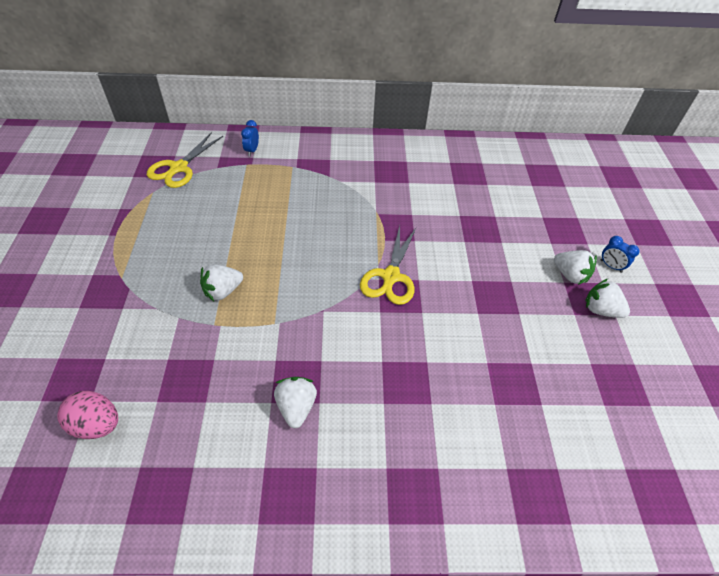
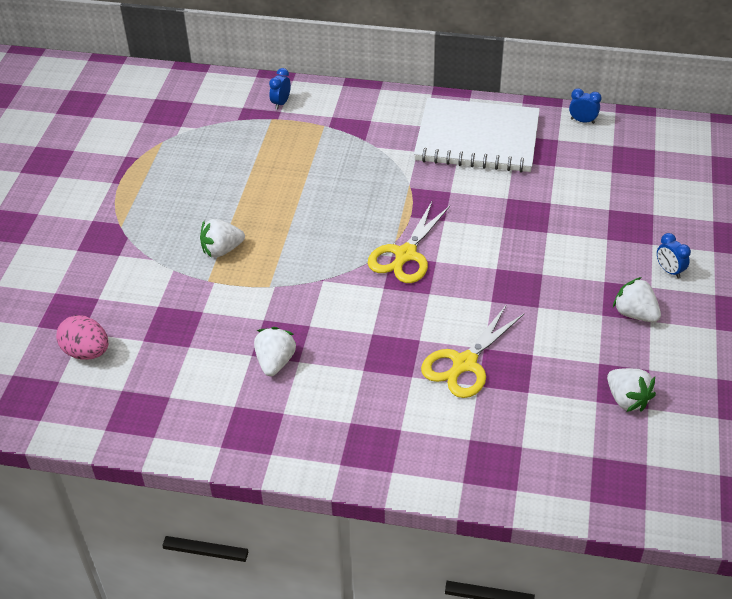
camera: 15 degrees right, 5 degrees down
yellow scissors [147,132,223,188] -> yellow scissors moved to [421,306,525,398]
white strawberry [554,250,597,285] -> white strawberry moved to [607,368,656,412]
none -> white notebook [414,98,540,172]
none -> blue clock [569,88,602,124]

